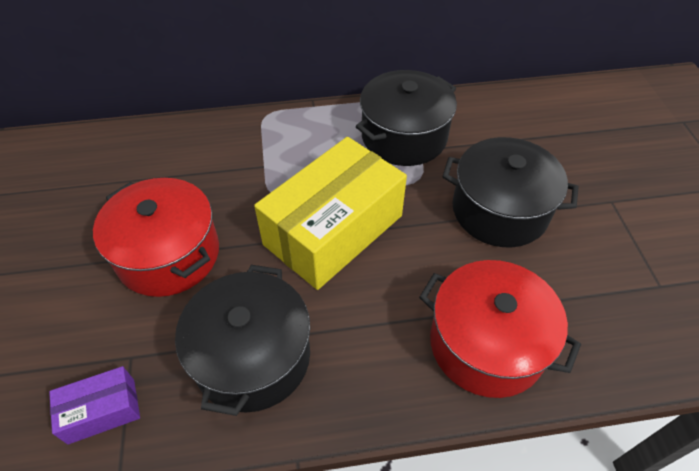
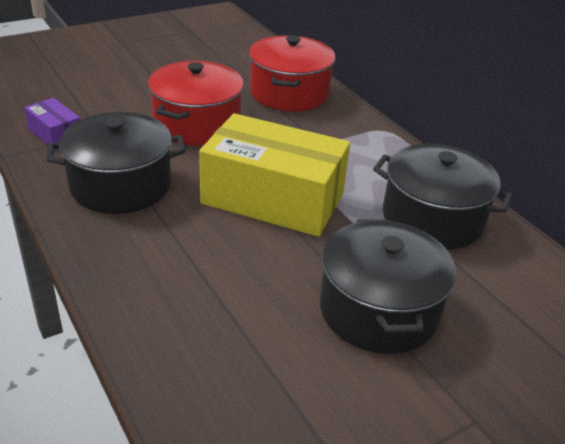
camera: 65 degrees right, 15 degrees down
red pot [419,260,581,398] -> red pot moved to [249,35,335,111]

